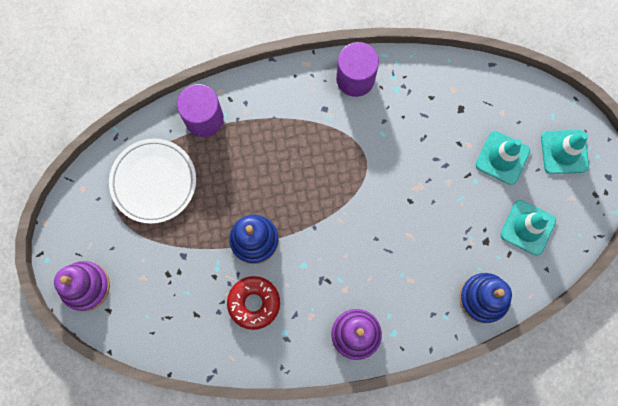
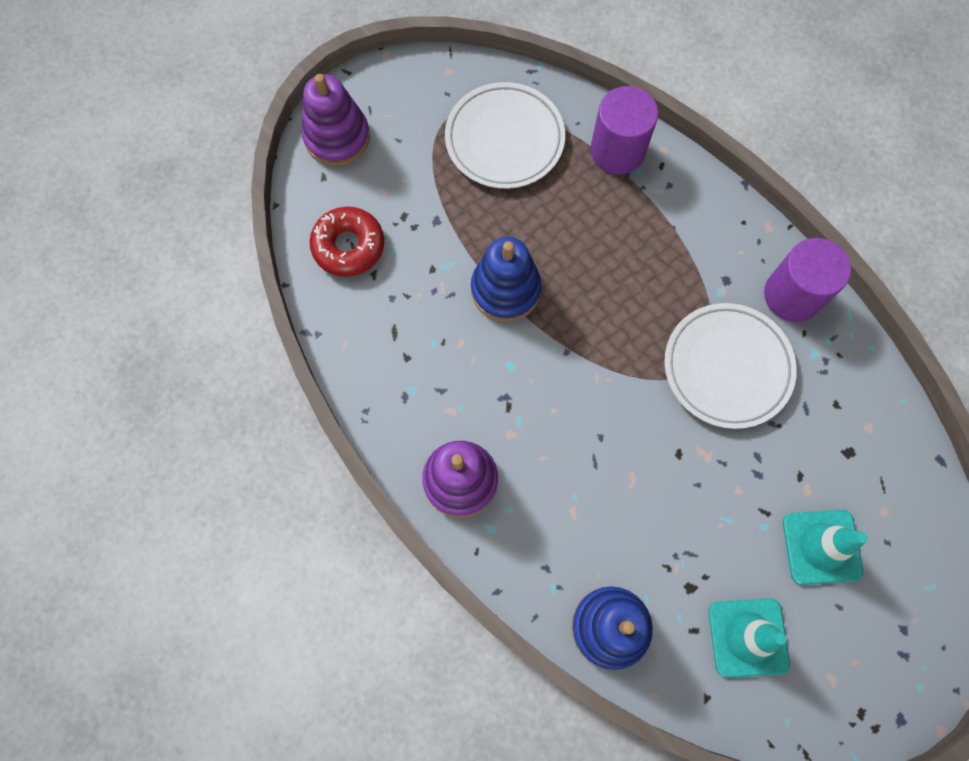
camera: 60 degrees right, 5 degrees down
red donut [227,276,280,330] -> red donut moved to [309,206,384,277]
turquoise traffic cone [541,130,589,174] -> none
none -> white plate [664,303,797,429]

